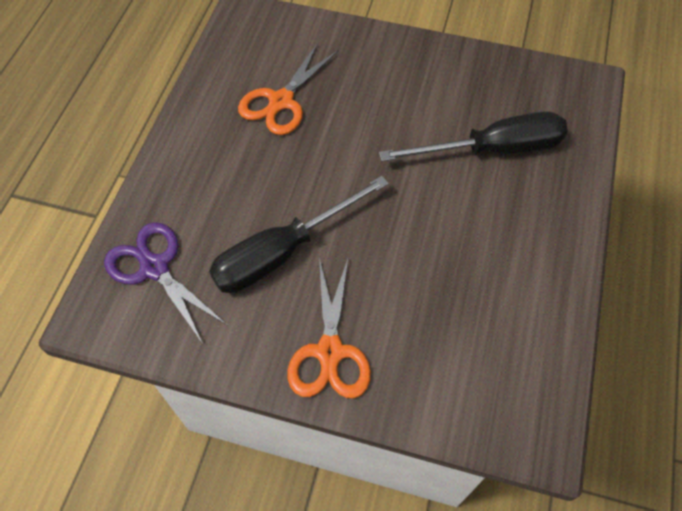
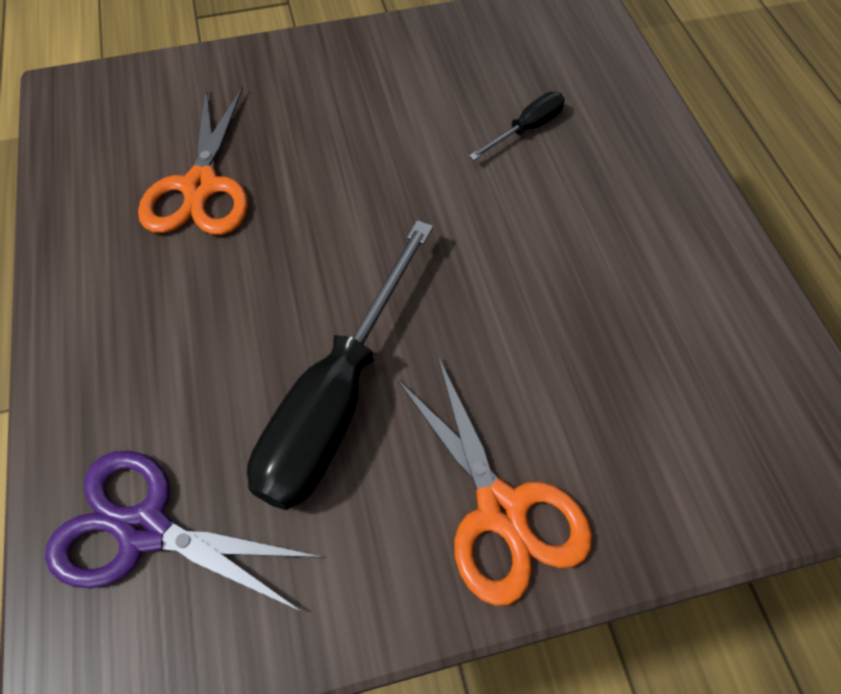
camera: 30 degrees left, 0 degrees up
black screwdriver [379,111,568,162] -> black screwdriver [469,92,565,160], size x0.46

